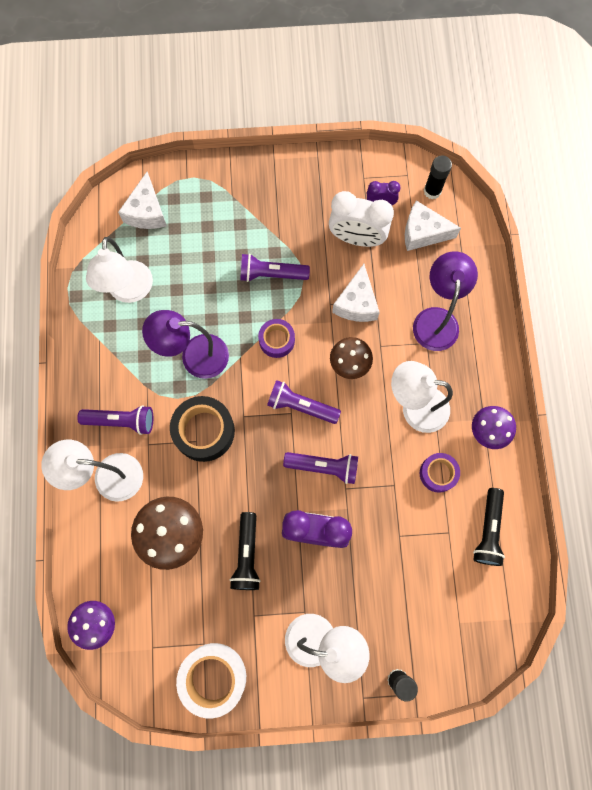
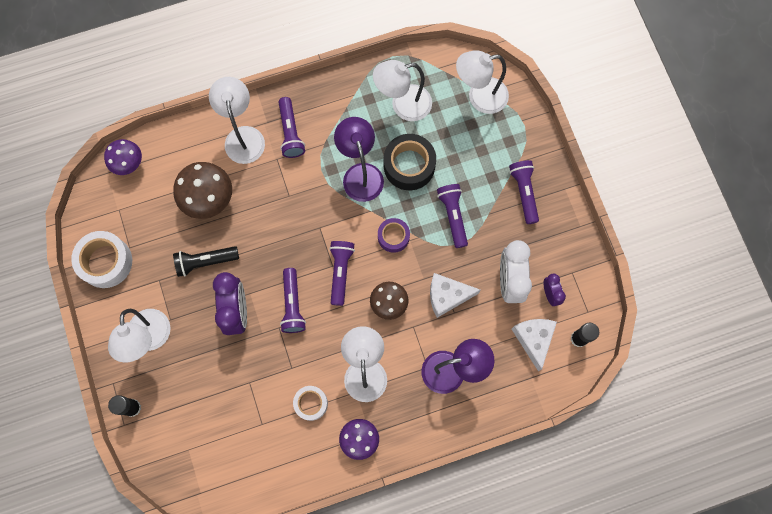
camera: 75 degrees right, 0 degrees up
white cheese [118,172,167,229] -> white lamp [456,50,509,114]
black tape [170,396,235,462] -> black tape moved to [384,134,436,190]
purple tape [420,453,460,493] -> white tape [293,386,328,421]
black flashlight [473,488,505,566] -> none
none -> purple flashlight [509,160,539,224]

